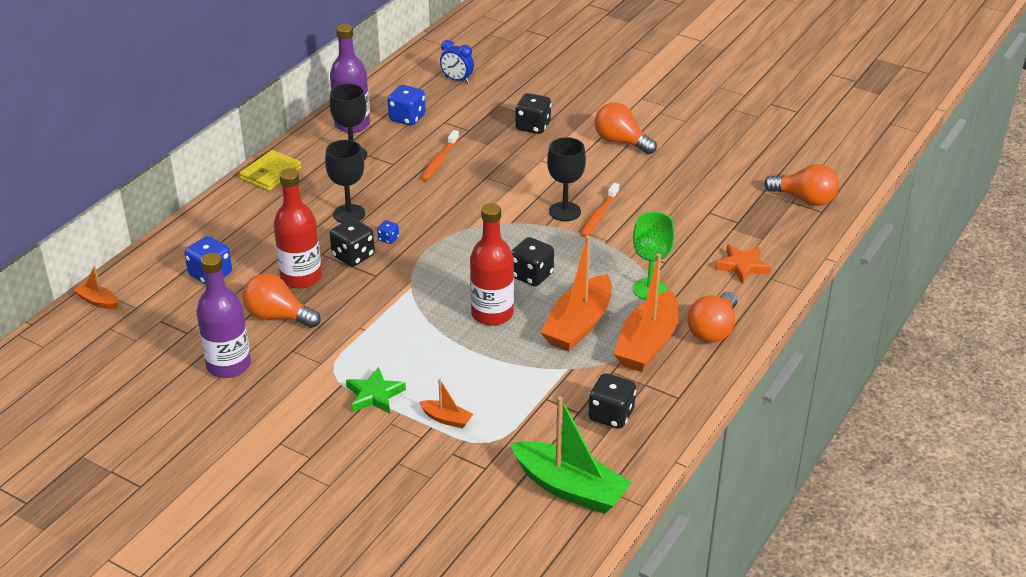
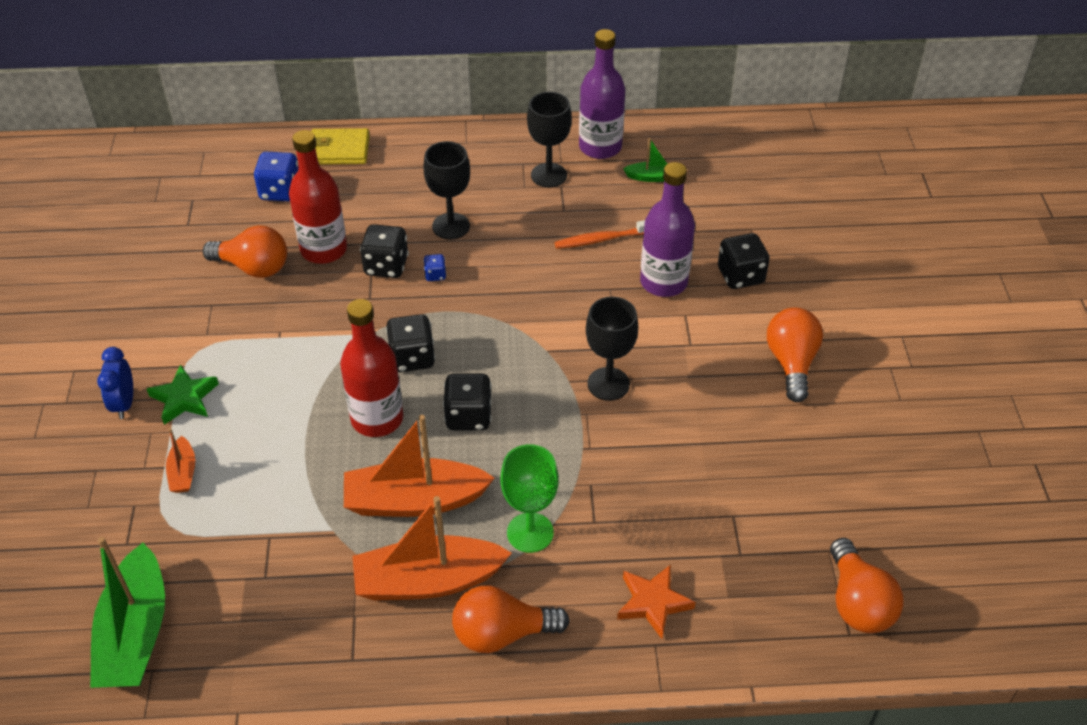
camera: 55 degrees right, 10 degrees up
orange boat [74,266,119,309] -> none
purple bottle [196,253,251,378] -> purple bottle moved to [640,162,695,297]
yellow wallet [239,150,301,191] -> yellow wallet moved to [311,128,370,165]
orange light bulb [242,273,321,328] -> orange light bulb turned 120 degrees clockwise [203,225,287,278]
blue dice [388,85,426,126] -> green boat [623,138,668,182]
blue clock [440,40,474,83] -> blue clock moved to [97,347,133,419]
orange toothbrush [580,183,619,238] -> none
black dice [588,373,636,429] -> black dice moved to [386,314,435,372]

